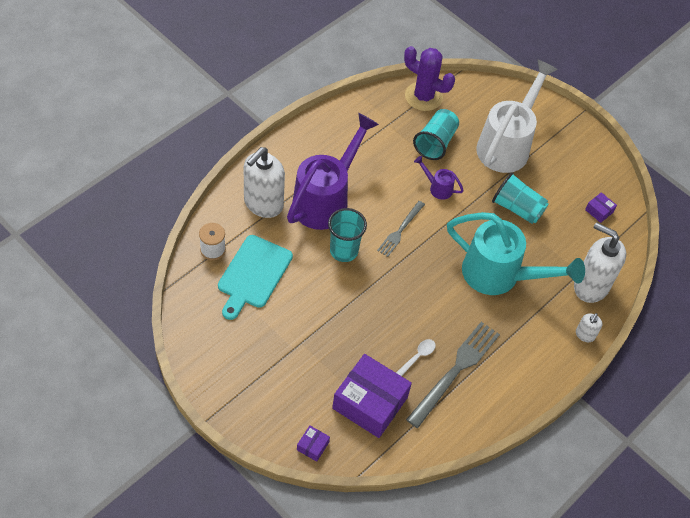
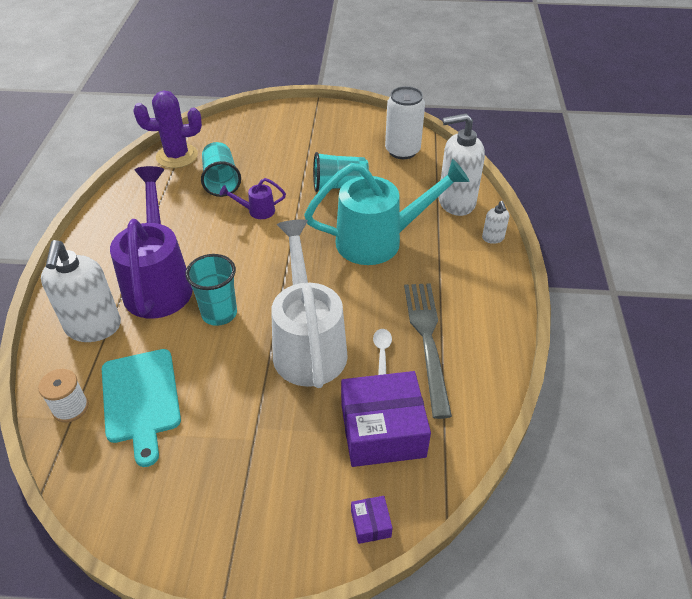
camera: 35 degrees left, 10 degrees down
grey fork [377,201,425,257] -> none
white watering can [476,59,558,173] -> white watering can moved to [271,219,348,388]
purple box [585,192,617,223] -> white can [385,86,425,159]

